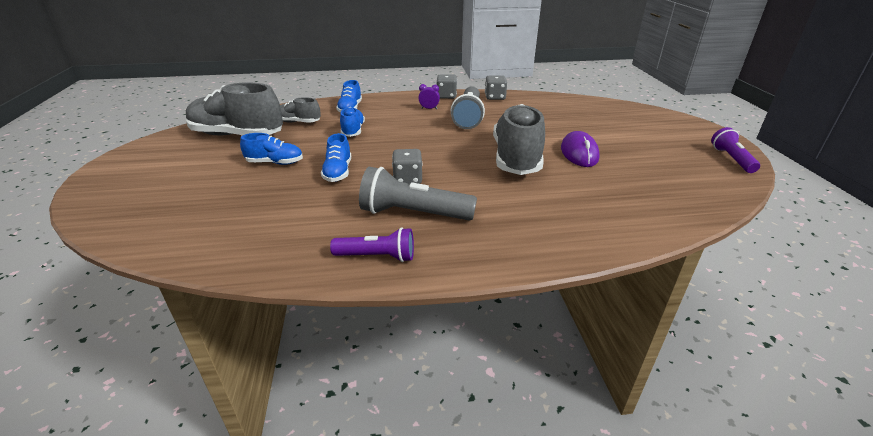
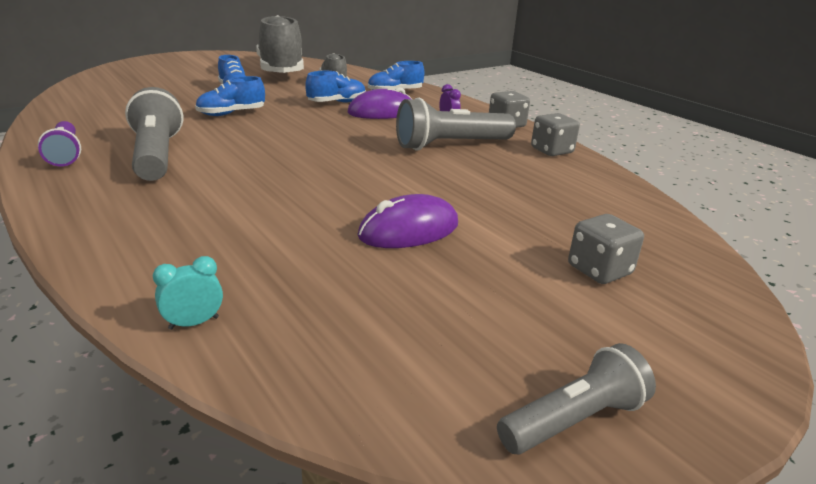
camera: 60 degrees right, 5 degrees down
grey dice [392,149,422,184] -> grey dice moved to [568,214,644,284]
grey shoe [493,104,545,175] -> none
purple flashlight [711,127,760,173] -> grey flashlight [497,343,656,454]
none -> turquoise clock [153,256,223,330]
none -> purple mouse [348,87,412,119]

